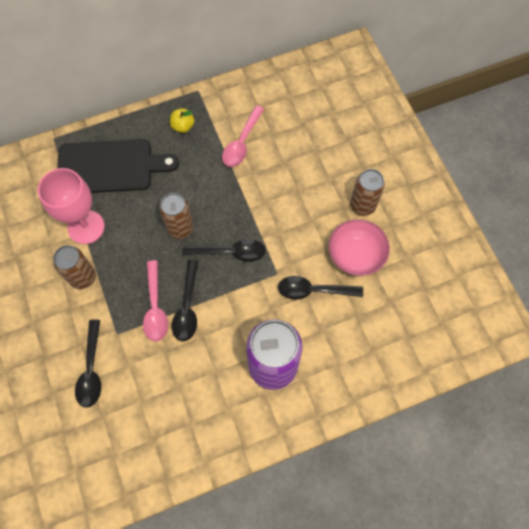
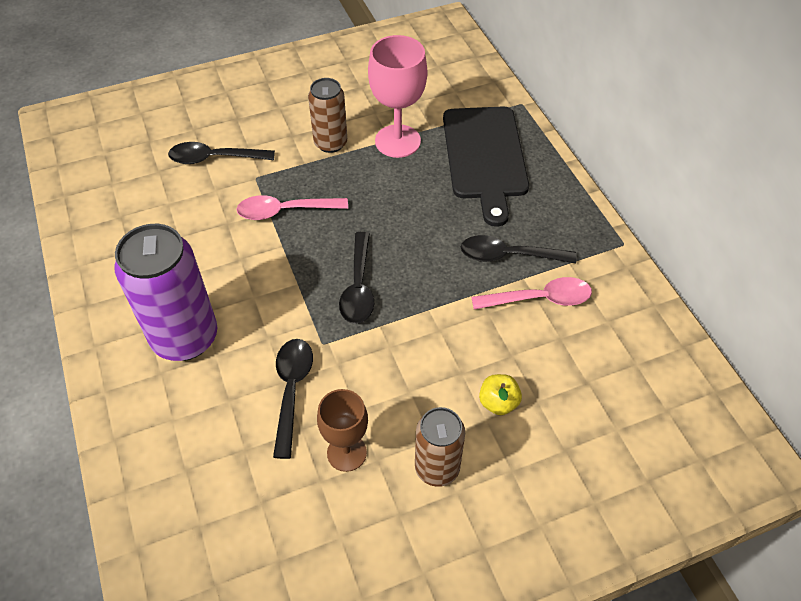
camera: 90 degrees right, 15 degrees down
brown can [159,193,193,239] -> none
yellow apple [170,108,194,133] -> yellow apple moved to [479,374,522,415]
black spoon [172,260,198,342] -> black spoon moved to [461,235,577,263]
pink spoon [222,105,264,167] -> pink spoon turned 150 degrees clockwise [471,277,592,310]
pink bowl [329,219,390,276] -> brown goblet [317,389,368,472]

